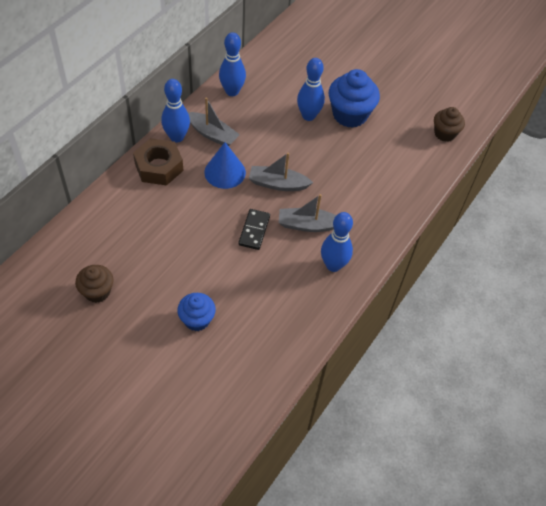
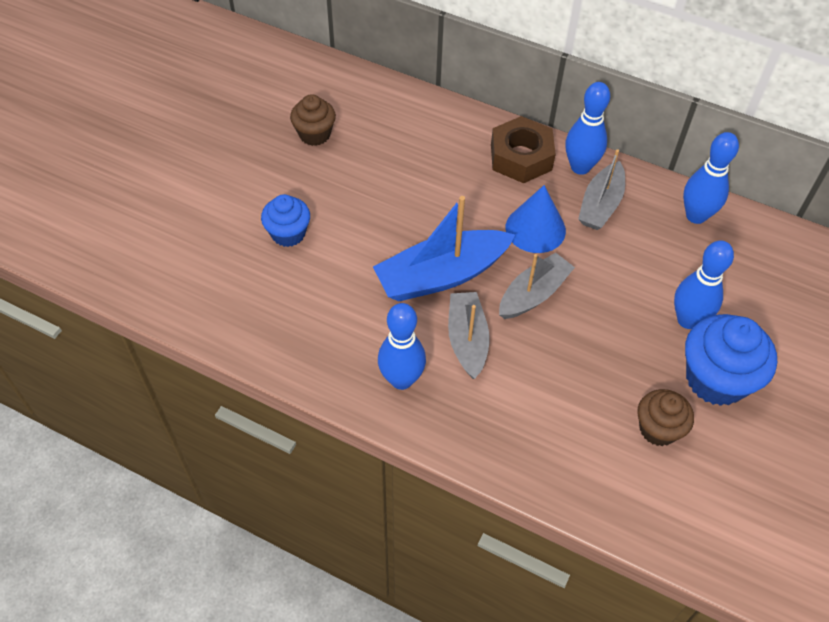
camera: 85 degrees right, 0 degrees up
black domino [238,209,270,250] -> blue boat [373,196,515,301]
grey boat [249,152,313,191] -> grey boat turned 45 degrees clockwise [499,252,575,319]
brown cupcake [434,107,465,142] -> brown cupcake moved to [638,389,694,446]

